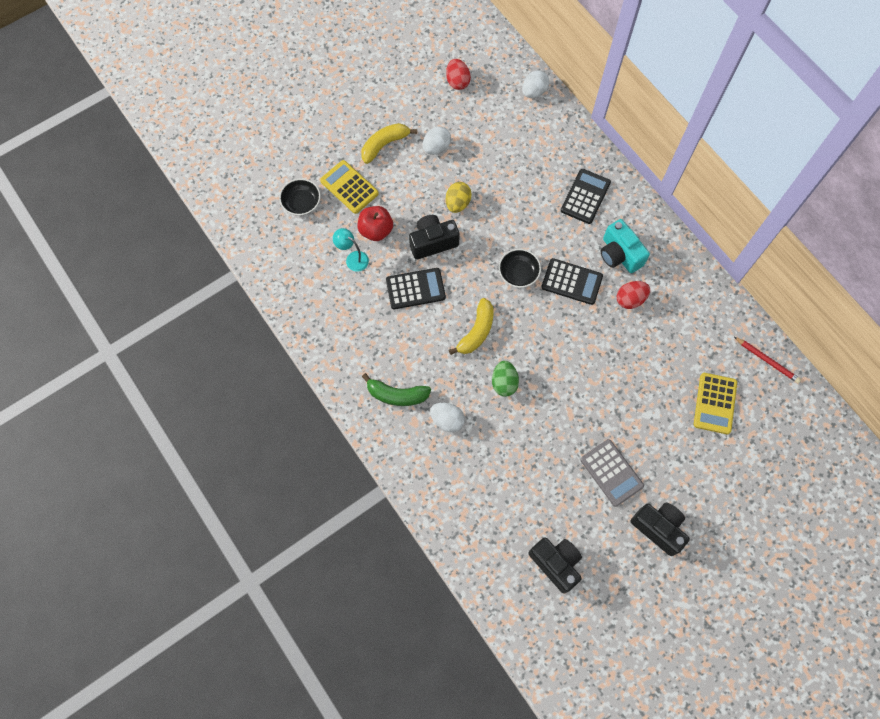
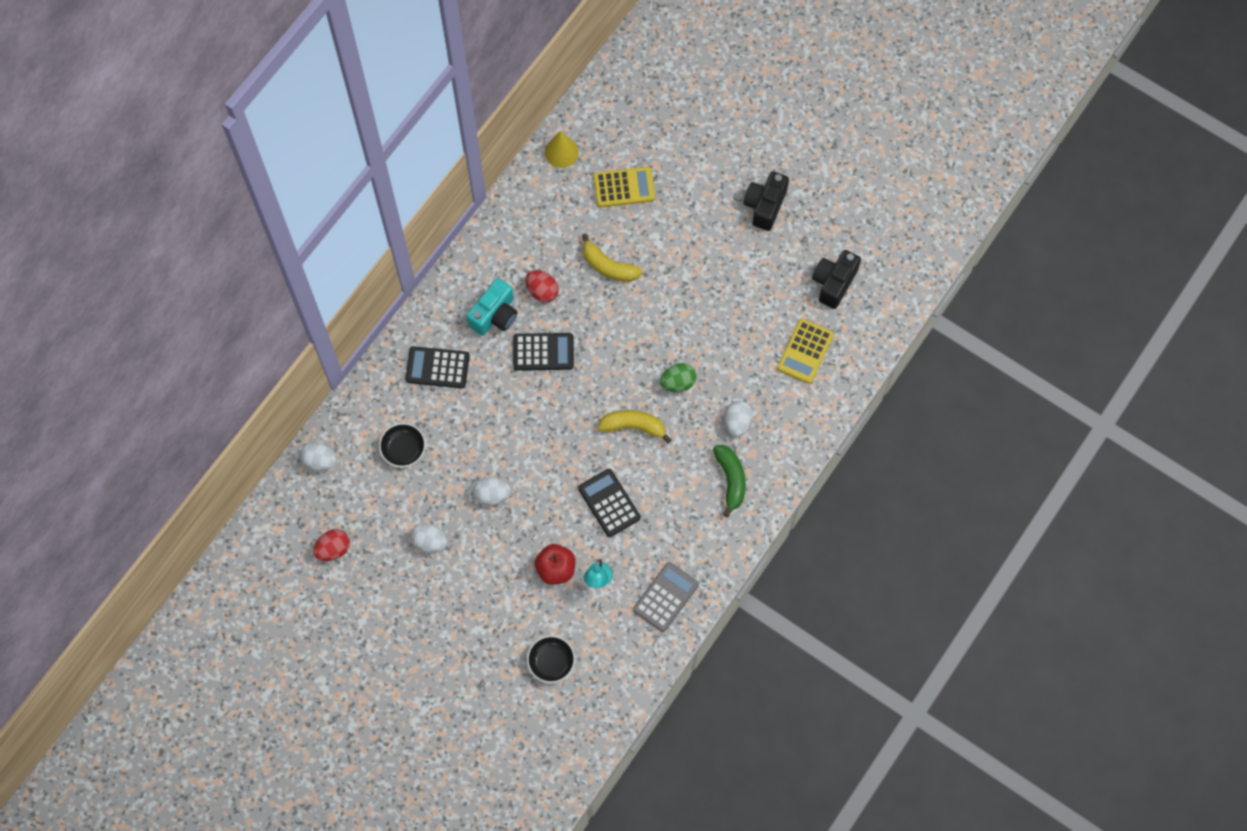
camera: 110 degrees left, 0 degrees up
yellow calculator [320,160,379,214] -> yellow calculator moved to [777,319,834,384]
yellow banana [361,123,417,164] -> yellow banana moved to [582,233,642,282]
black camera [409,215,460,260] -> none
yellow egg [446,182,472,213] -> white egg [473,477,511,506]
black bowl [499,249,541,288] -> black bowl moved to [379,423,426,467]
black calculator [541,258,603,305] -> black calculator turned 90 degrees clockwise [513,333,574,371]
grey calculator [580,439,644,507] -> grey calculator moved to [633,562,699,632]
red pencil [734,337,801,383] -> yellow cone [545,131,579,168]

